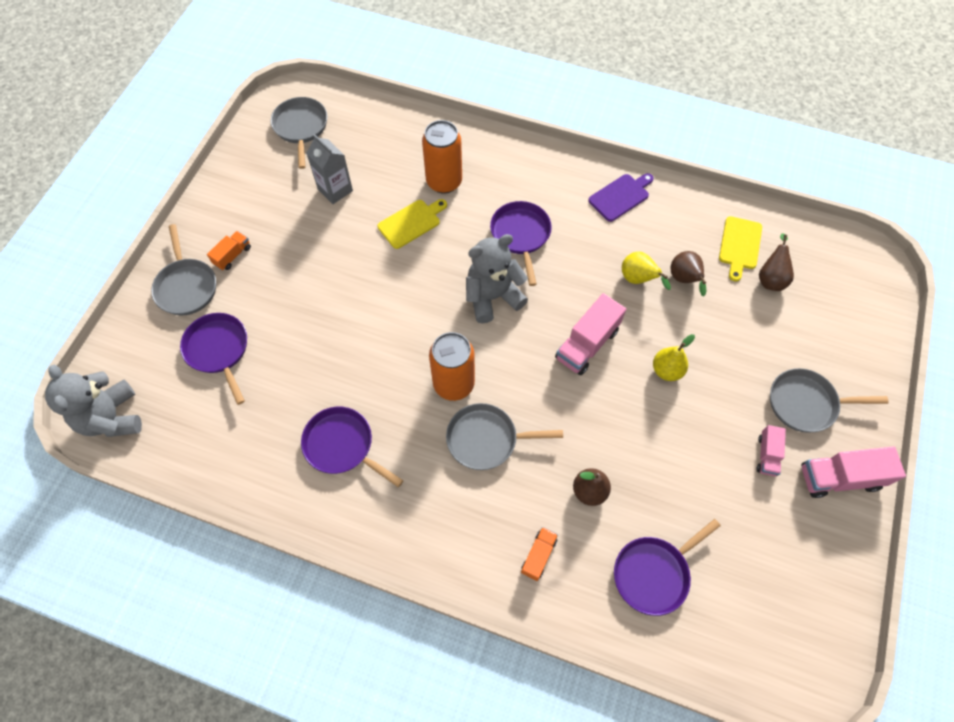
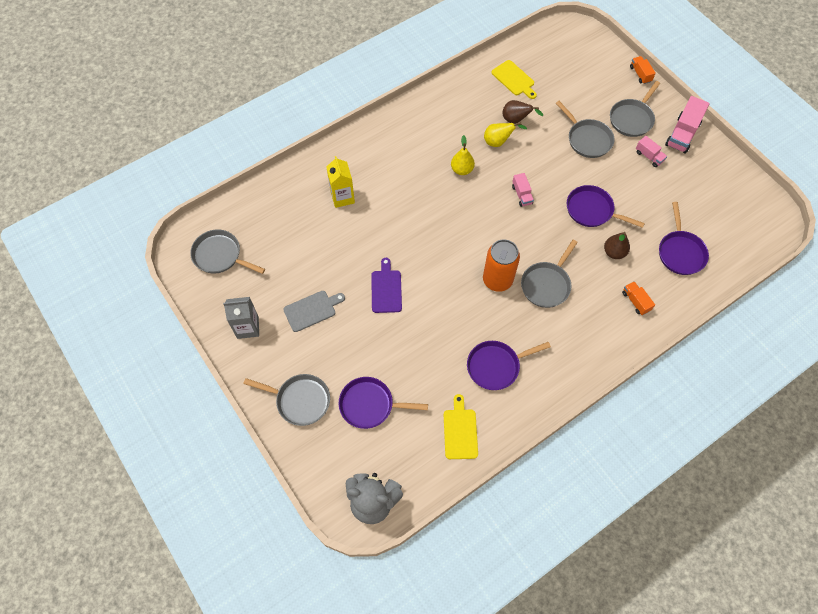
camera: 55 degrees left, 0 degrees up
orange truck [207,231,251,270] -> orange truck moved to [630,56,656,84]
grey carton [306,134,353,204] -> grey carton moved to [223,297,259,339]
yellow cutting board [377,199,447,249] -> yellow cutting board moved to [444,394,478,459]
orange can [422,120,462,194] -> yellow carton [326,156,355,208]
grey teddy bear [466,234,528,323] -> none
purple pan [490,201,552,286] -> purple pan moved to [567,185,645,228]
pink truck [555,293,626,375] -> pink truck [512,173,534,207], size x0.57
purple cutting board [588,173,654,222] -> purple cutting board moved to [371,258,402,313]
yellow pear [653,334,695,381] -> yellow pear moved to [451,135,475,175]
brown pear [759,233,794,291] -> none
none -> grey cutting board [283,291,345,332]
none -> grey pan [556,101,615,158]

